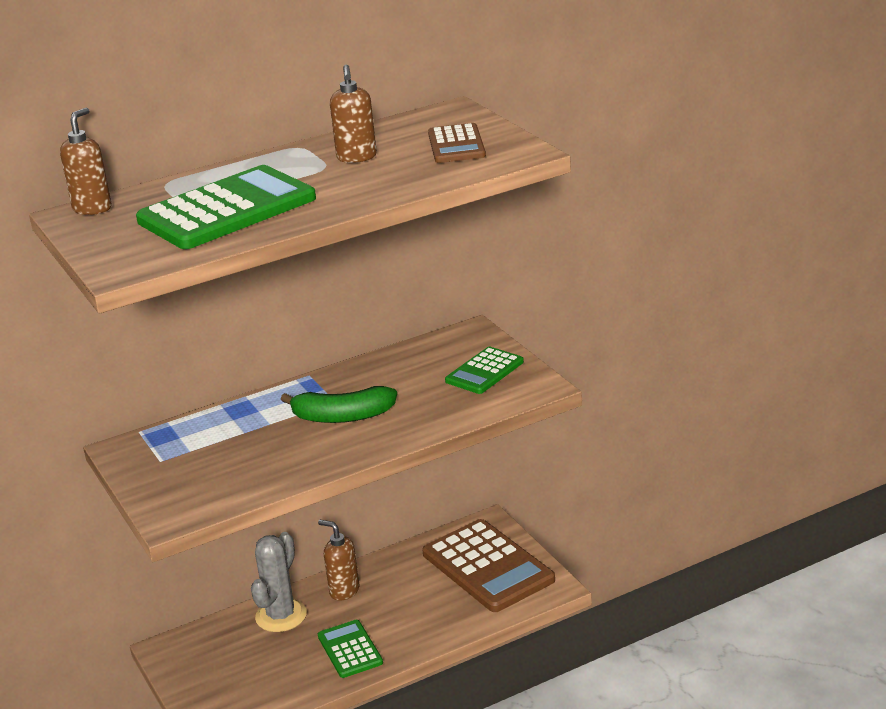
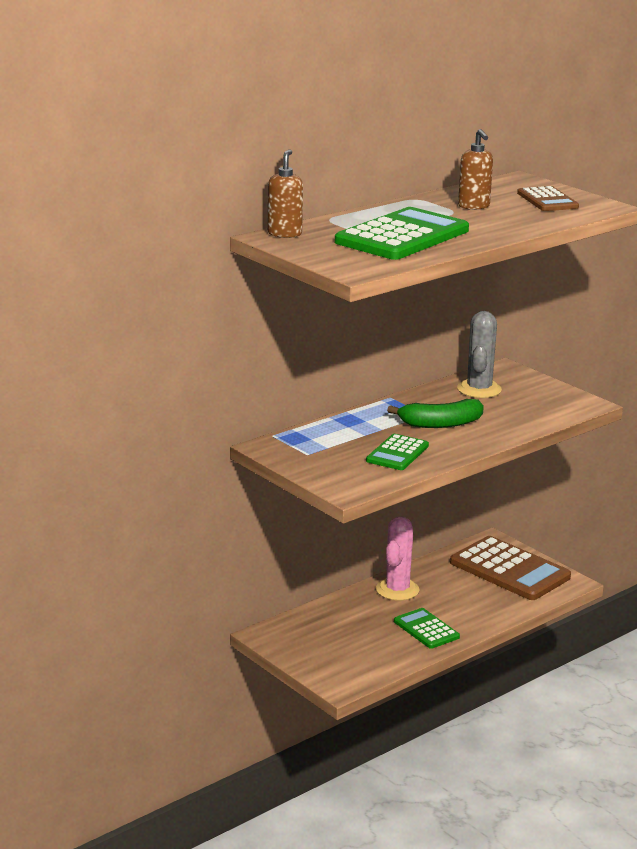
camera: 15 degrees left, 5 degrees down
grey cactus [251,532,307,632] -> grey cactus moved to [457,311,502,398]
brown soap dispenser [318,520,360,601] -> pink cactus [376,517,420,601]
green calculator [445,347,524,394] -> green calculator moved to [366,434,429,470]

